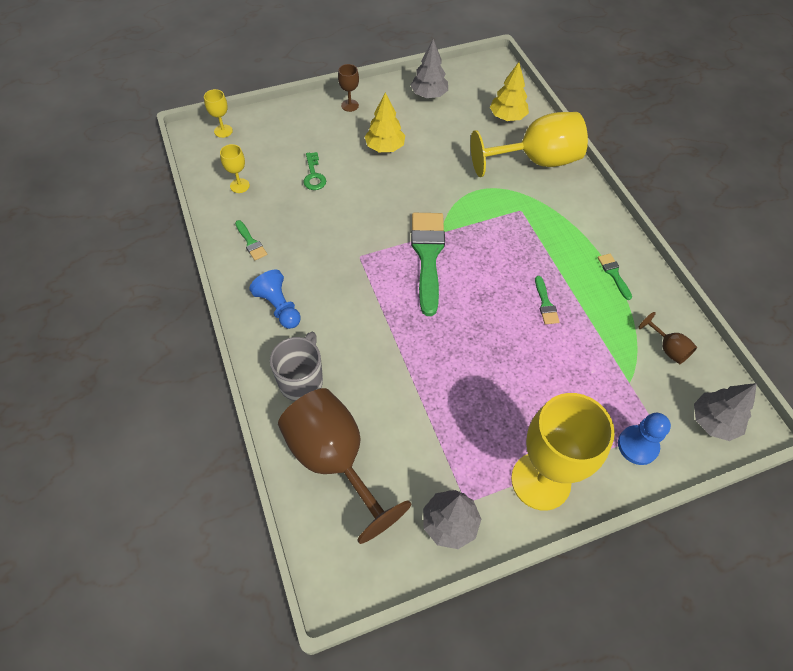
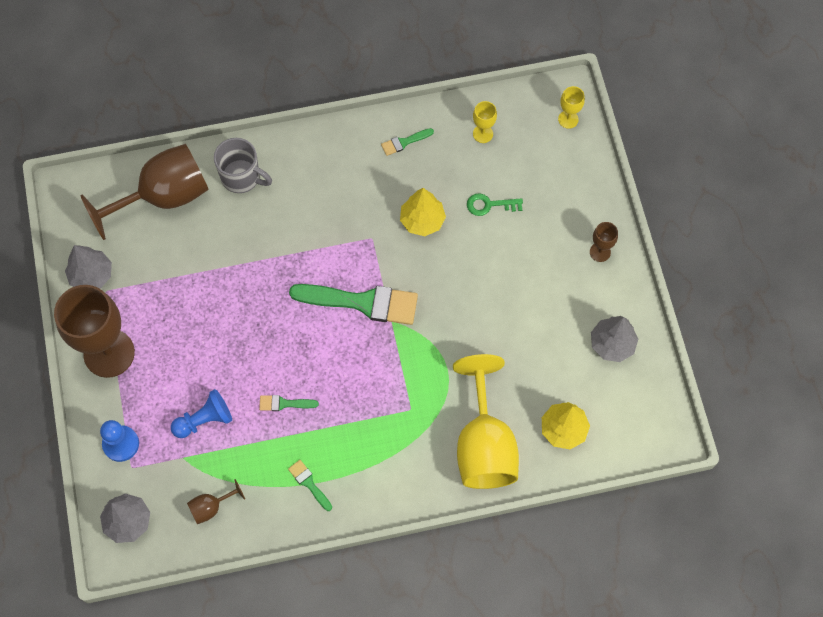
camera: 100 degrees right, 10 degrees up
blue pawn [249,269,301,329] -> blue pawn moved to [171,389,232,438]
yellow tree [365,92,405,152] -> yellow tree moved to [400,188,446,236]
yellow goblet [511,393,615,511] -> brown goblet [54,285,135,378]
green brush [598,254,632,300] -> green brush turned 120 degrees counterclockwise [288,460,332,511]

